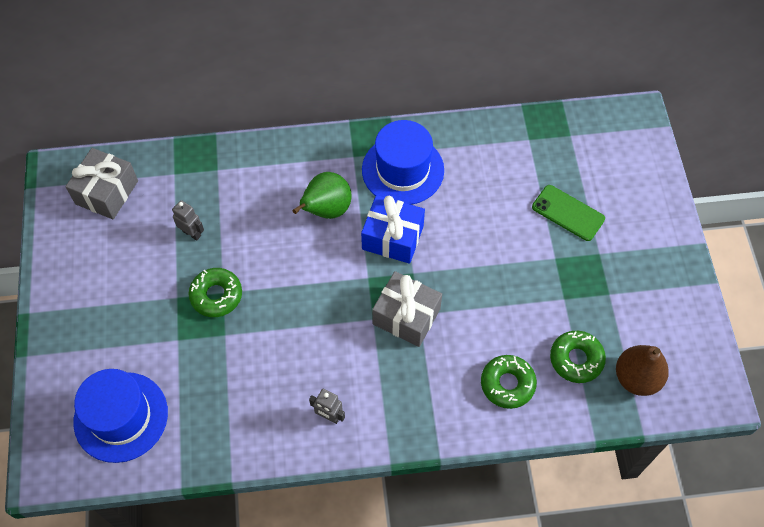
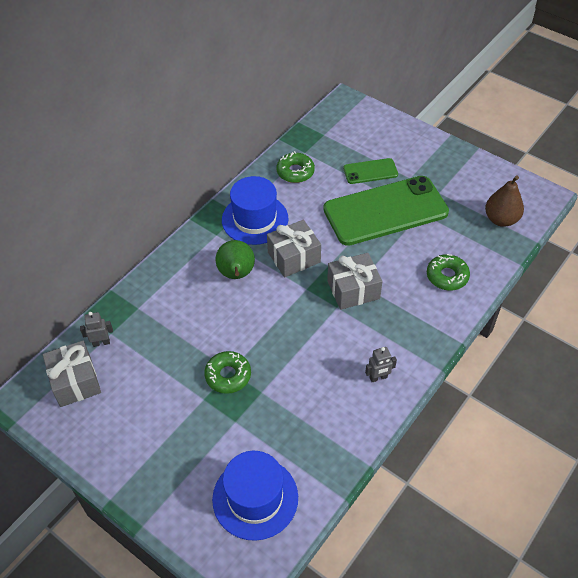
camera: 45 degrees left, 10 degrees down
grey robot [172,200,204,241] -> grey robot moved to [80,312,113,347]
blue gift [361,195,425,264] -> grey gift [267,220,321,277]
green donut [550,331,606,383] -> green donut moved to [276,151,315,183]
none -> green phone [323,176,449,246]

